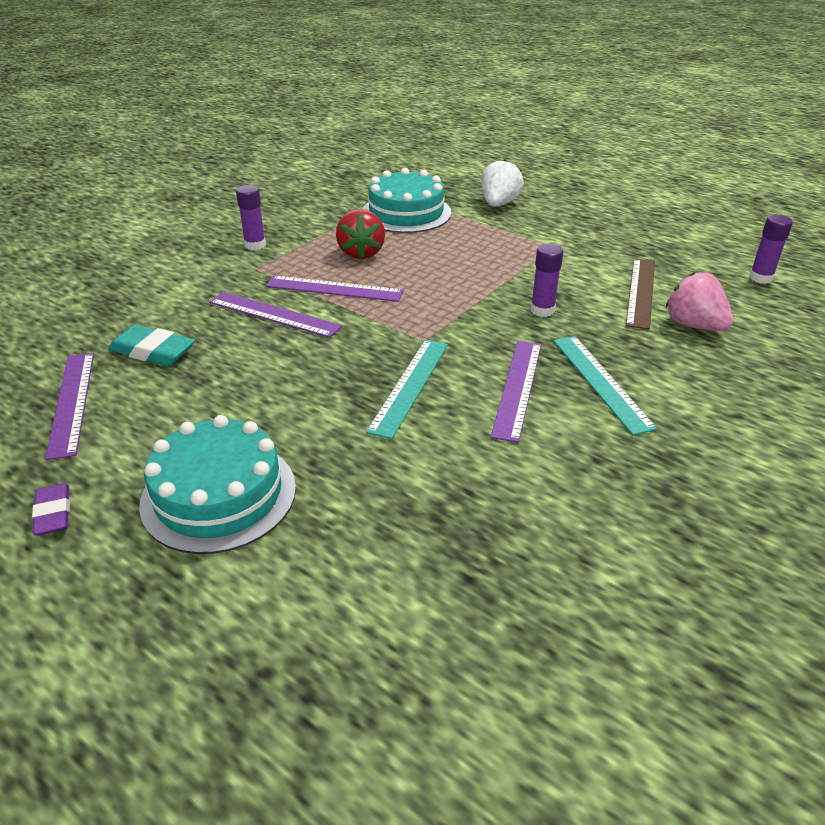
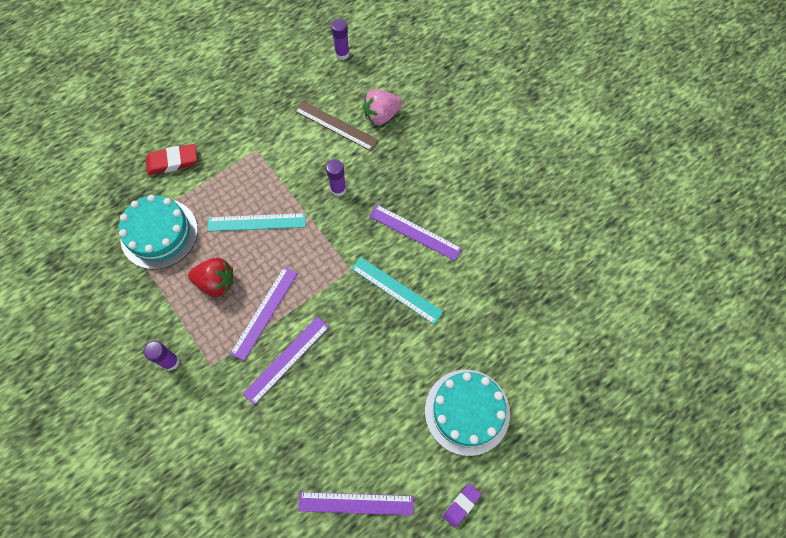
camera: 75 degrees left, 30 degrees up
purple eraser [32,483,70,536] -> purple eraser turned 45 degrees counterclockwise [443,483,481,528]
turquoise eraser [108,325,195,366] -> none
white strawberry [481,159,524,207] -> red eraser [146,144,197,175]
turquoise ruler [554,336,657,435] -> turquoise ruler moved to [207,213,306,232]

